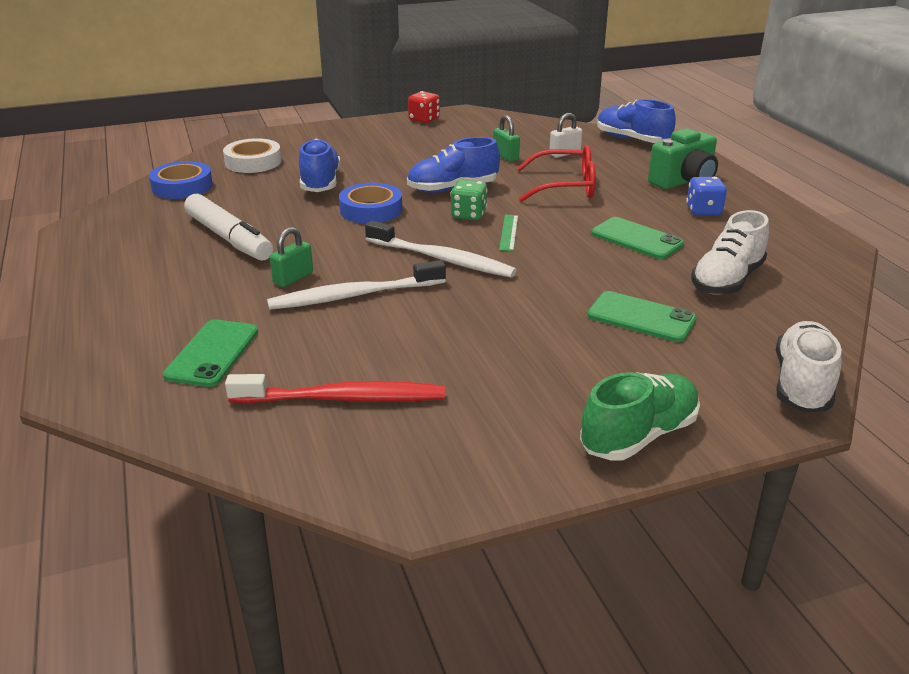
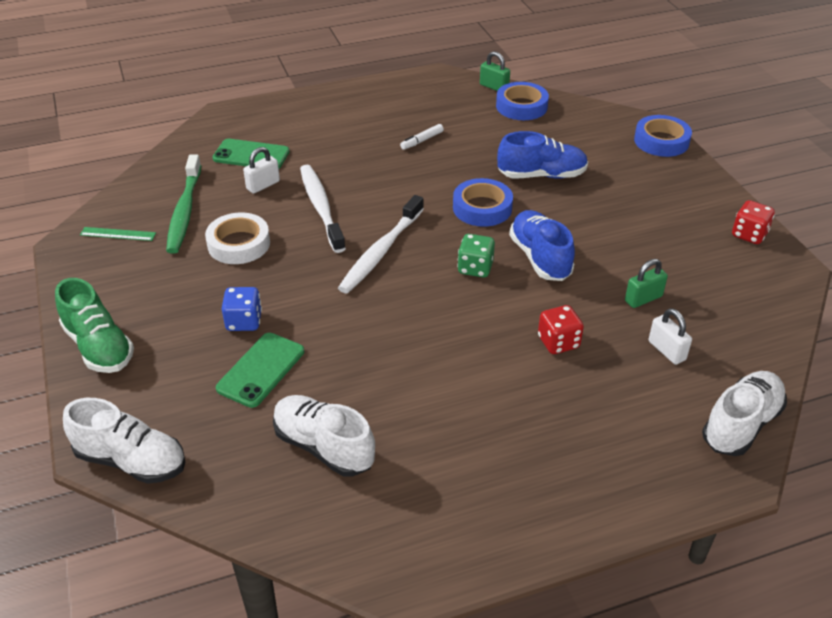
camera: 90 degrees right, 10 degrees up
white marker [184,194,273,261] -> white marker [400,124,444,150], size x0.45
white tape [223,138,281,173] -> white tape moved to [205,213,270,264]
red toothbrush [225,374,445,403] -> green toothbrush [166,155,201,254]
green padlock [270,227,313,287] -> green padlock moved to [480,51,510,91]
green ruler [499,215,518,251] -> green ruler moved to [80,227,156,241]
red glasses [517,145,596,202] -> red dice [538,305,584,354]
green phone [591,217,684,259] -> none
blue shoe [597,99,676,143] -> white shoe [702,371,787,456]
green camera [648,128,718,189] -> none
blue dice [686,177,727,215] -> blue dice moved to [222,287,262,331]
none -> white padlock [243,147,280,194]
none -> blue tape [634,115,692,157]

